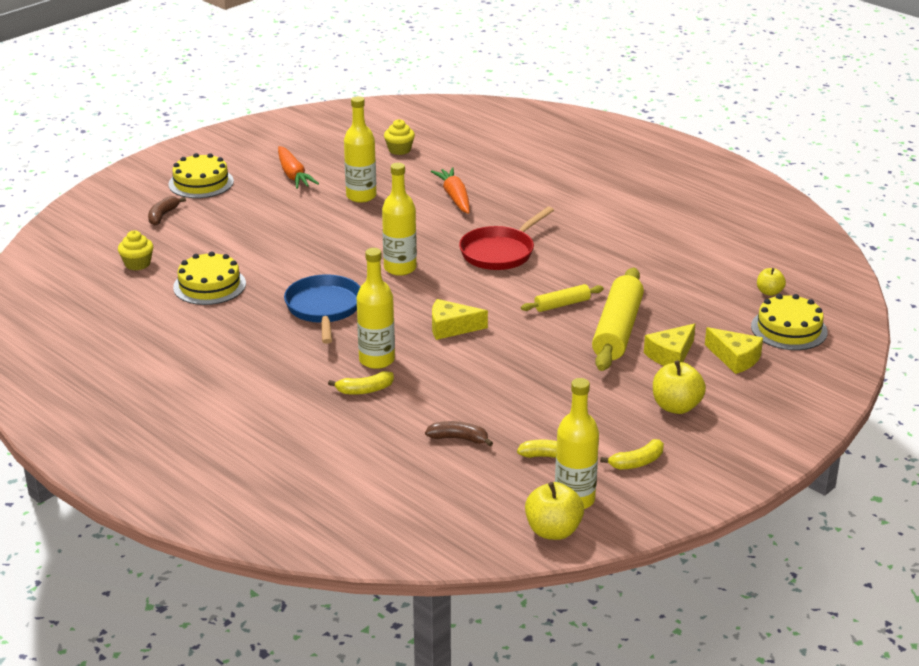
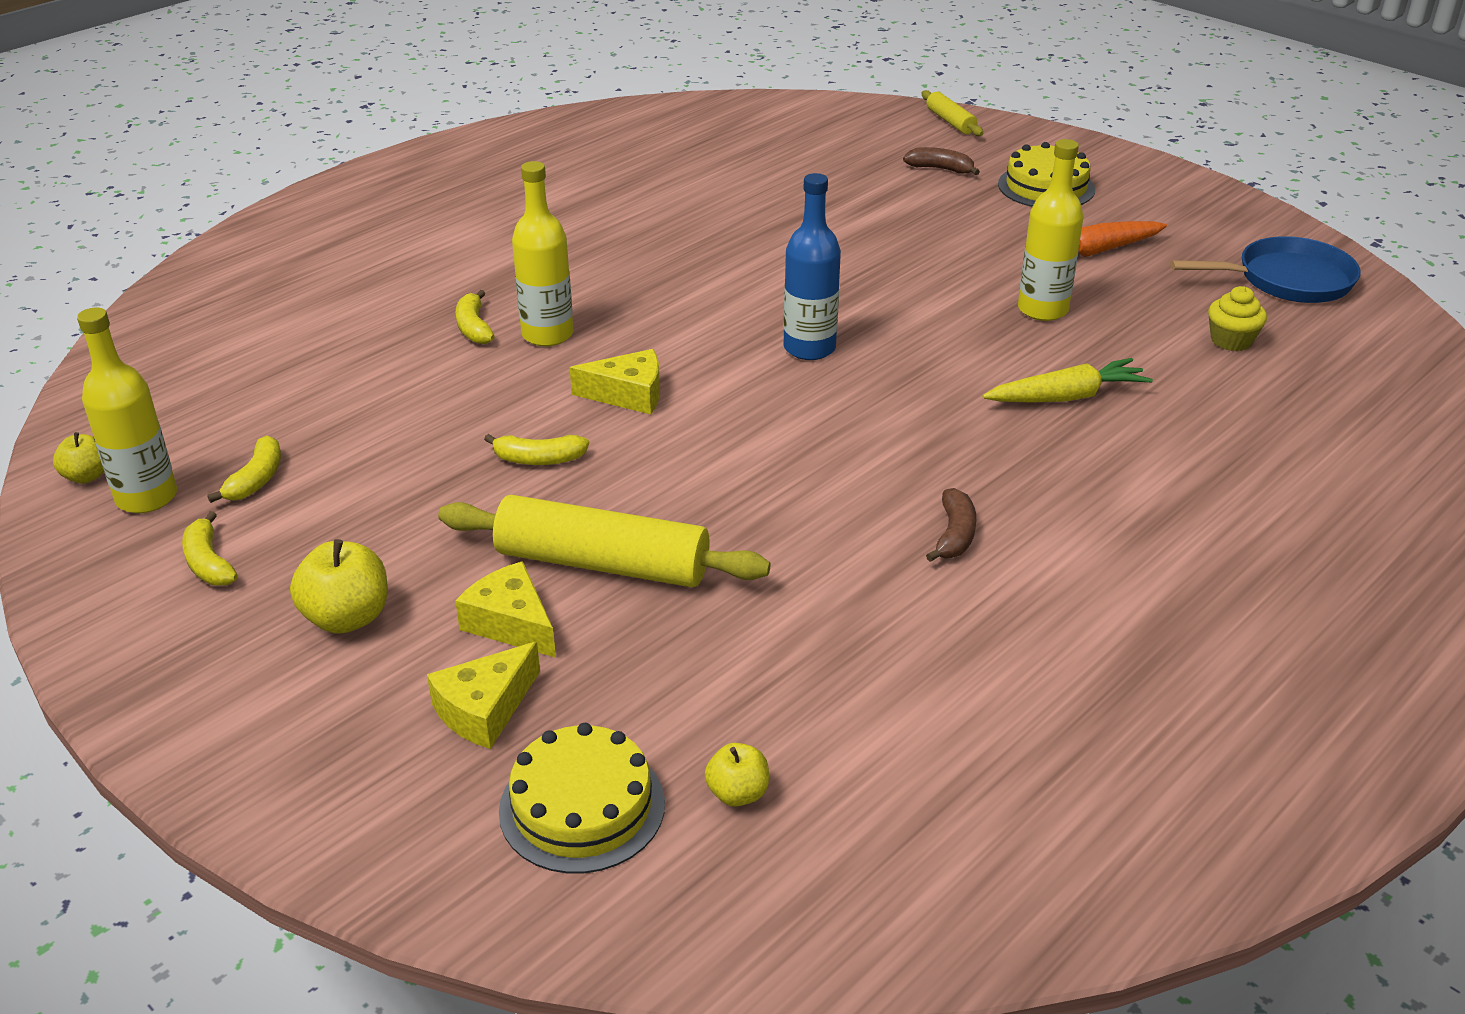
camera: 90 degrees right, 5 degrees up
yellow cupcake [118,230,153,270] -> none
yellow cake [173,251,246,305] -> none
blue pan [284,274,360,344] -> blue pan moved to [1170,236,1361,303]
yellow bottle [382,163,417,276] -> blue bottle [784,173,841,360]
brown banana [425,421,493,446] -> brown banana moved to [926,488,976,562]
orange carrot [431,168,470,214] -> yellow carrot [983,358,1153,403]
yellow cheese [432,299,488,340] -> yellow cheese turned 90 degrees clockwise [570,349,660,415]
red pan [459,206,554,270] -> none
yellow rolling pin [521,284,604,312] -> yellow rolling pin moved to [922,90,983,136]
yellow apple [525,482,584,540] -> yellow apple [53,432,104,484], size x0.60
none -> yellow banana [484,434,589,465]

